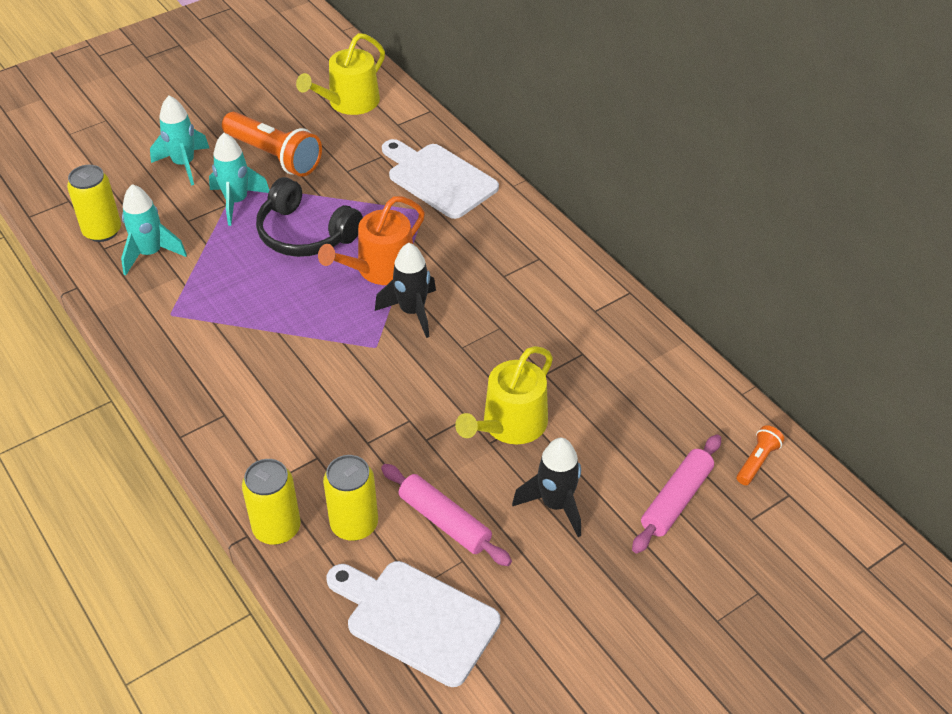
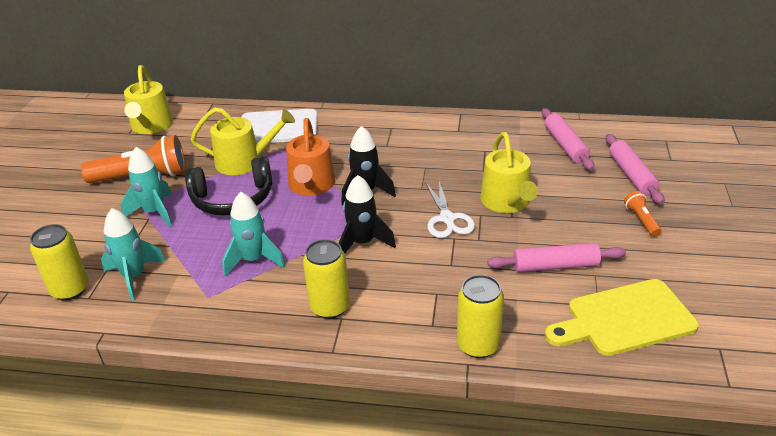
camera: 45 degrees left, 10 degrees down
turquoise rocket [150,96,209,186] -> turquoise rocket moved to [222,192,285,276]
yellow can [323,455,378,541] -> yellow can moved to [303,239,350,319]
white cutting board [327,561,501,687] -> yellow cutting board [545,279,699,356]
black rocket [512,438,581,537] -> black rocket moved to [338,175,396,253]
orange flashlight [737,425,784,485] -> orange flashlight moved to [624,191,661,237]
none -> yellow watering can [191,108,295,175]
none -> white scissors [425,181,475,238]
none -> pink rolling pin [541,108,594,171]

